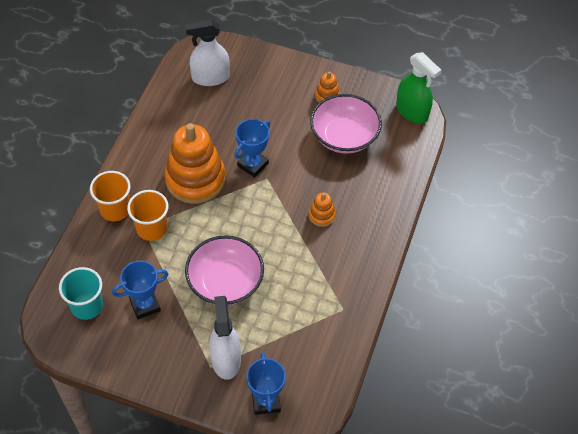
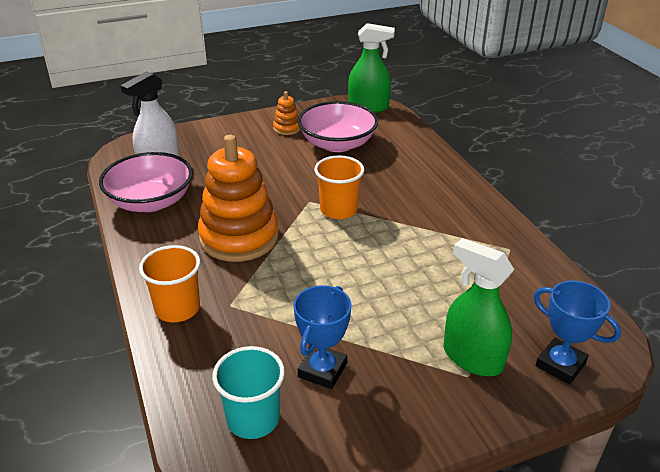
camera: 40 degrees left, 20 degrees down
orange cup [127,190,168,241] -> orange cup moved to [314,155,364,219]
pink bowl [185,235,264,305] -> pink bowl moved to [99,152,193,212]
white spray bottle [209,296,241,380] -> green spray bottle [444,238,514,376]
blue trophy [234,119,270,178] -> none
orange stacking toy [309,193,336,227] -> none

